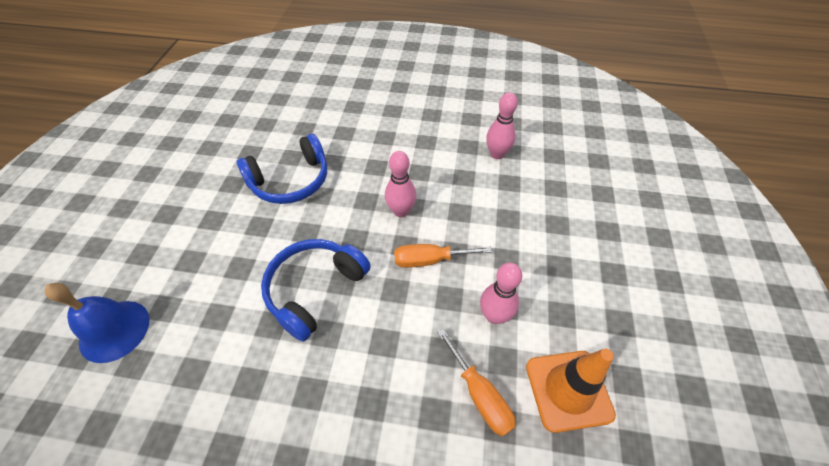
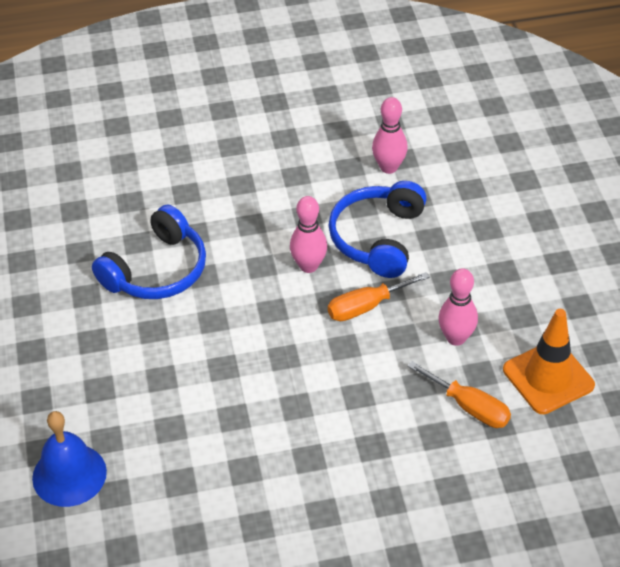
camera: 20 degrees left, 5 degrees down
blue headphones [261,239,371,342] -> blue headphones moved to [328,181,427,278]

